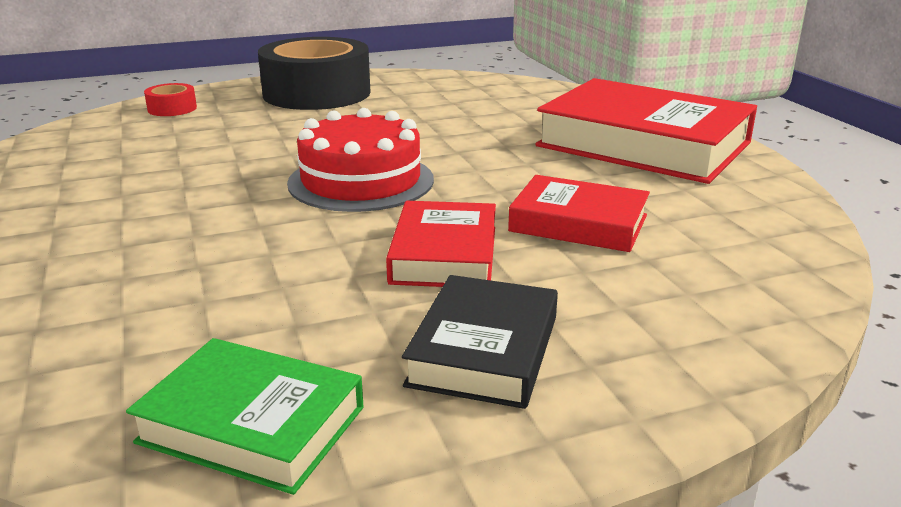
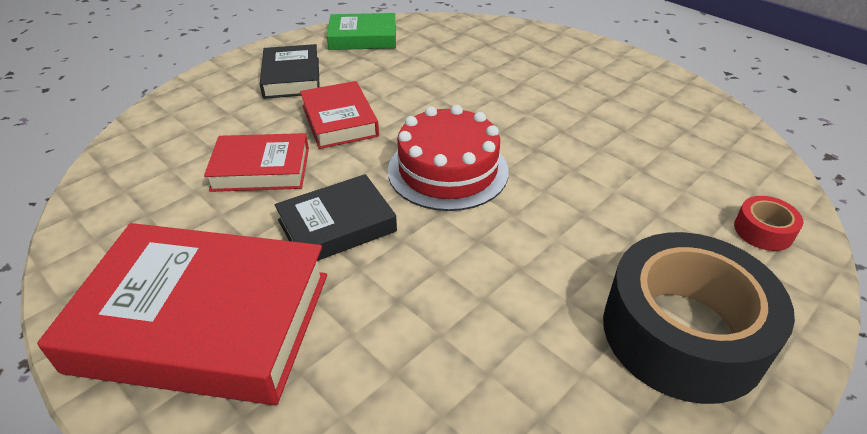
camera: 155 degrees right, 15 degrees up
none -> black book [274,174,397,261]

